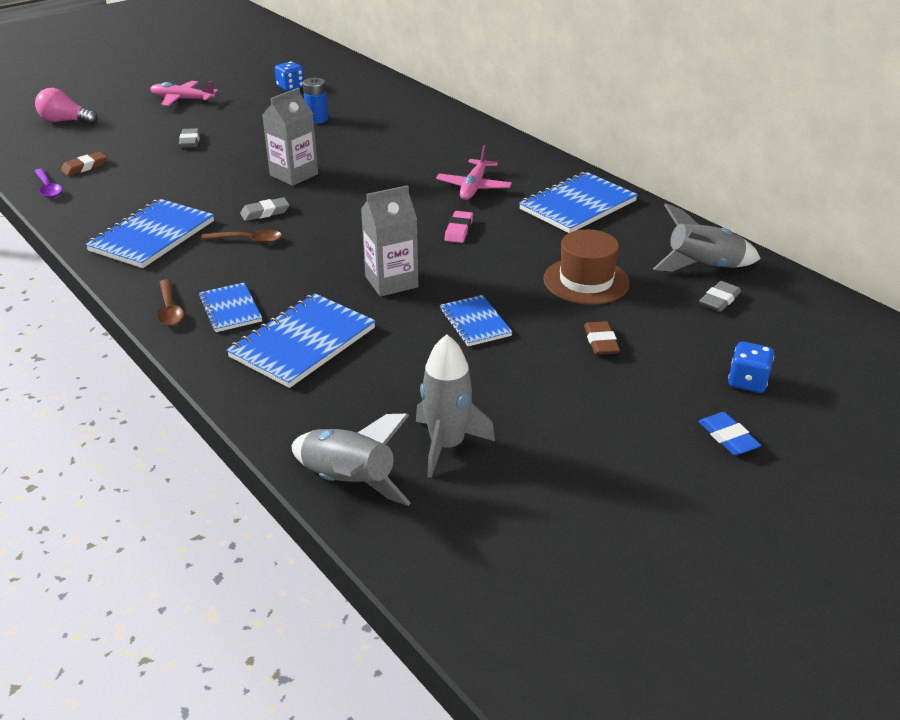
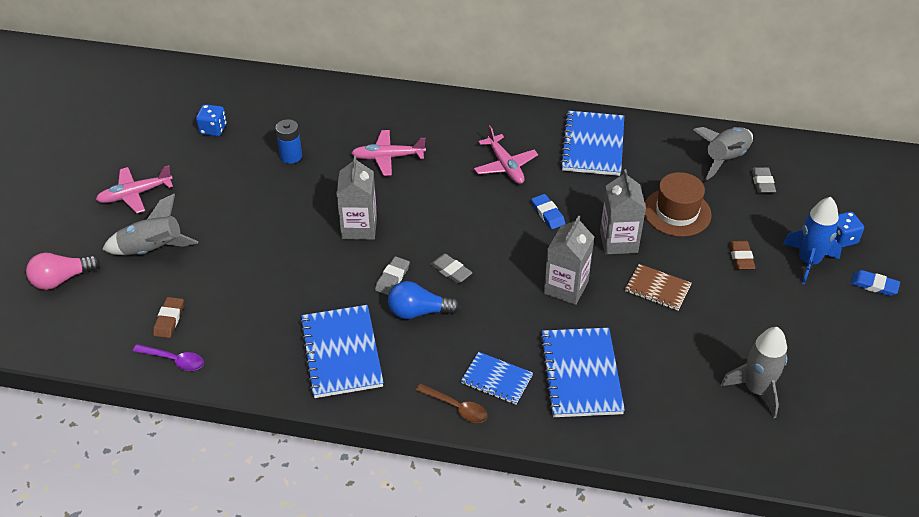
camera: 40 degrees left, 10 degrees up
grey eraser [179,128,200,148] -> grey eraser moved to [430,254,473,283]
brown spoon [201,229,282,243] -> blue light bulb [388,281,460,319]
grey rocket [292,414,411,506] -> grey rocket moved to [102,194,198,255]
blue notebook [440,295,512,346] -> brown notebook [625,264,692,311]
pink eraser [445,211,473,243] -> blue eraser [531,194,565,229]
brown eraser [584,321,620,355] -> brown eraser turned 45 degrees clockwise [729,241,755,270]
none -> pink plane [351,130,426,176]
none -> grey carton [600,169,646,254]
none -> blue rocket [783,197,842,284]

